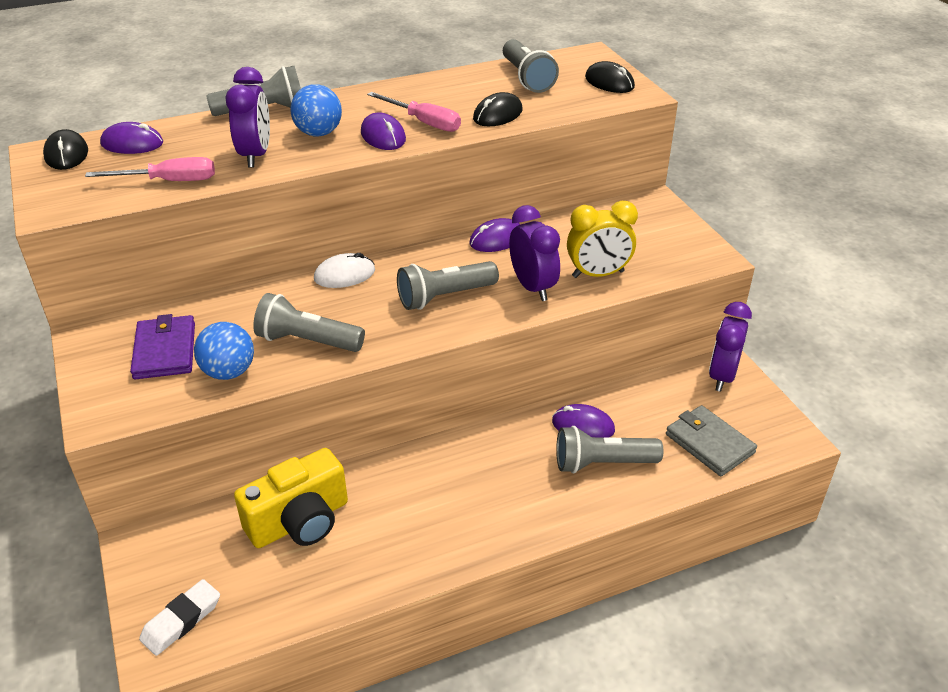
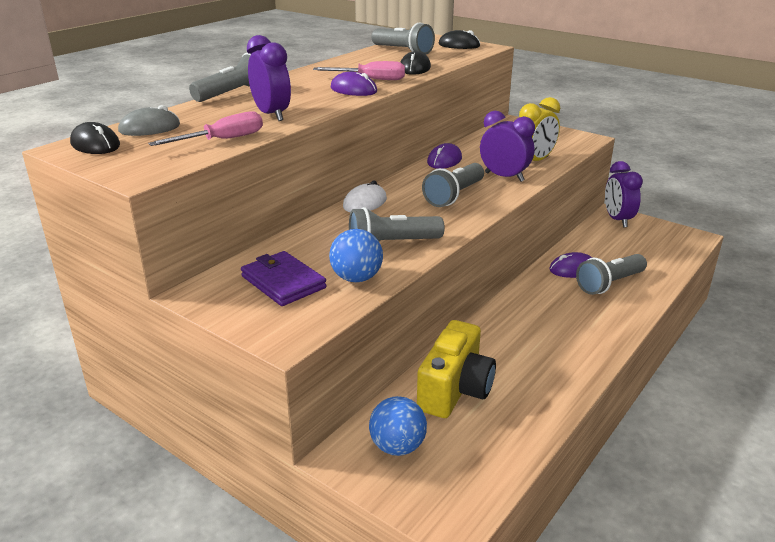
camera: 30 degrees left, 10 degrees down
purple mouse [100,122,163,154] -> grey mouse [118,105,180,136]
white eraser [139,579,220,656] -> none
blue ball [290,84,342,136] -> blue ball moved to [369,396,427,456]
grey wallet [666,405,757,476] -> none

